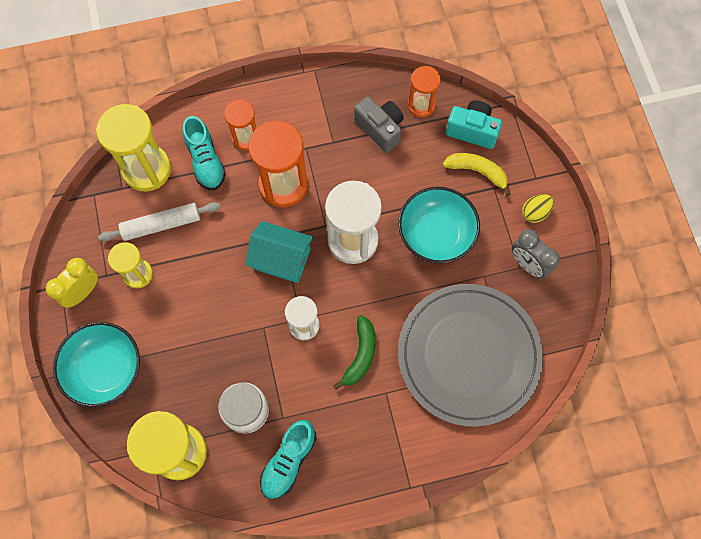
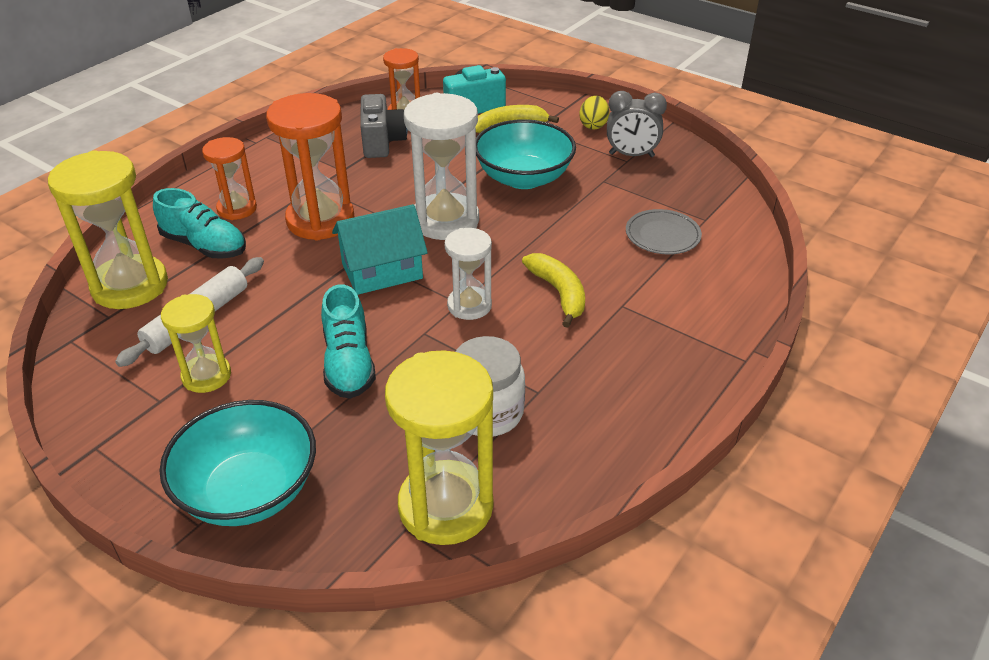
camera: 40 degrees left, 30 degrees down
yellow clock [46,258,98,308] -> none
turquoise shoe [260,420,317,499] -> turquoise shoe moved to [321,284,376,399]
green banana [333,315,376,390] -> yellow banana [522,253,585,328]
grey camera [354,97,403,153] -> grey camera turned 75 degrees clockwise [360,94,408,158]
grey plate [398,284,543,427] -> grey plate [626,209,702,254], size x0.40

